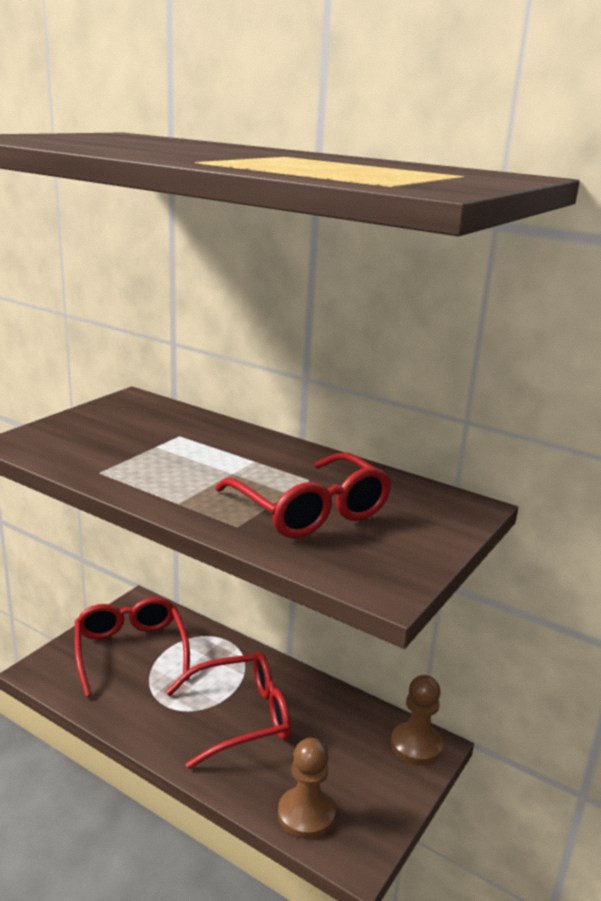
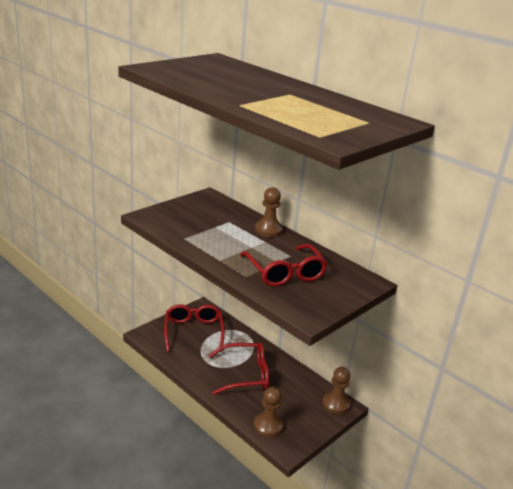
camera: 10 degrees right, 5 degrees up
none -> brown pawn [255,187,283,237]

